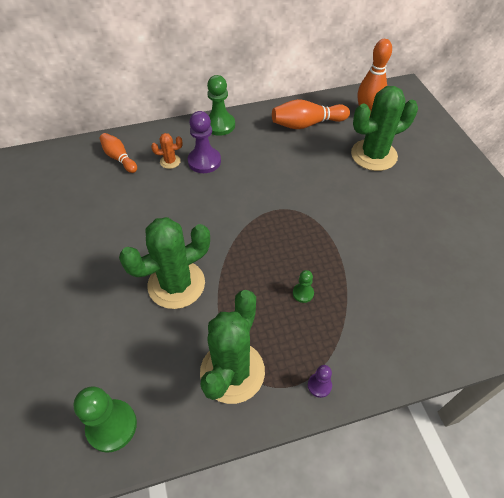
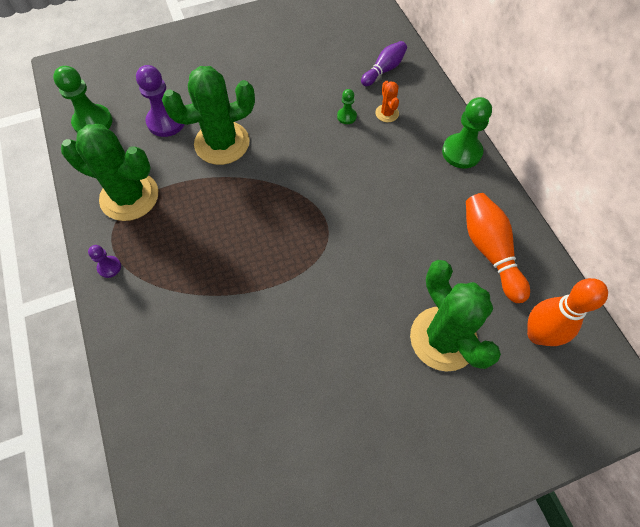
camera: 85 degrees right, 10 degrees up
orange bowling pin [100,133,137,173] -> purple bowling pin [361,41,407,86]
green cactus [119,217,210,309] -> green cactus turned 75 degrees counterclockwise [162,66,255,165]
purple pawn [188,111,221,173] -> purple pawn moved to [136,65,185,137]
green pawn [293,270,314,303] -> green pawn moved to [337,89,357,124]

